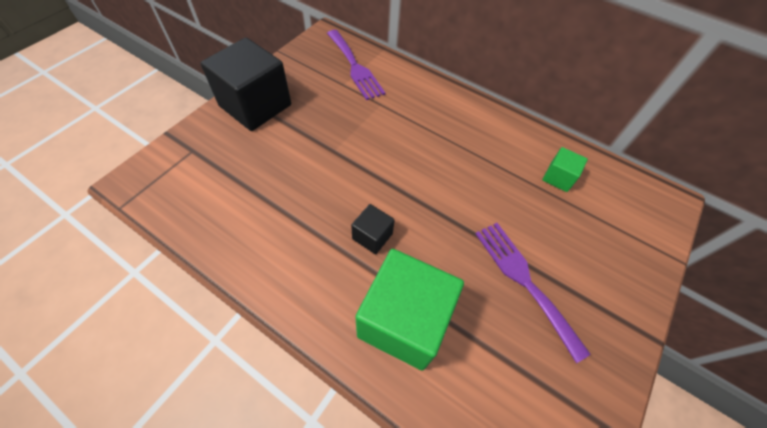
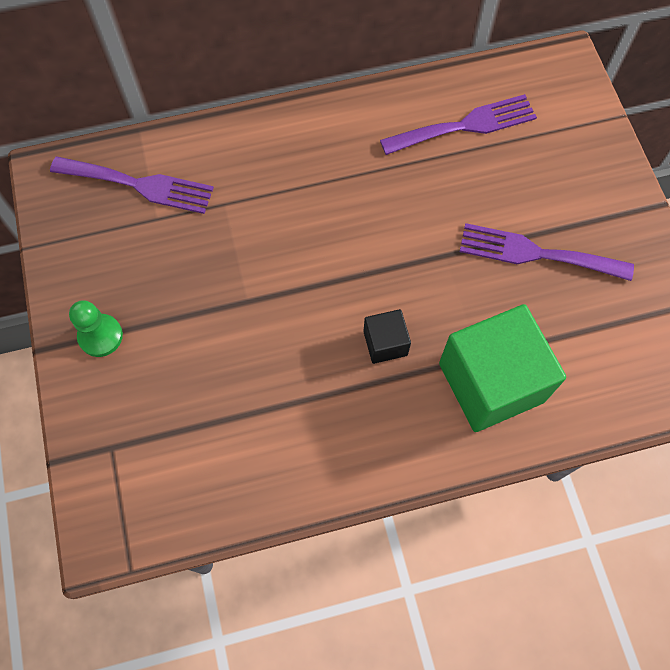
camera: 45 degrees left, 10 degrees up
black cube [200,38,291,131] -> green pawn [69,300,123,357]
green cube [542,147,588,192] -> purple fork [380,94,537,155]

